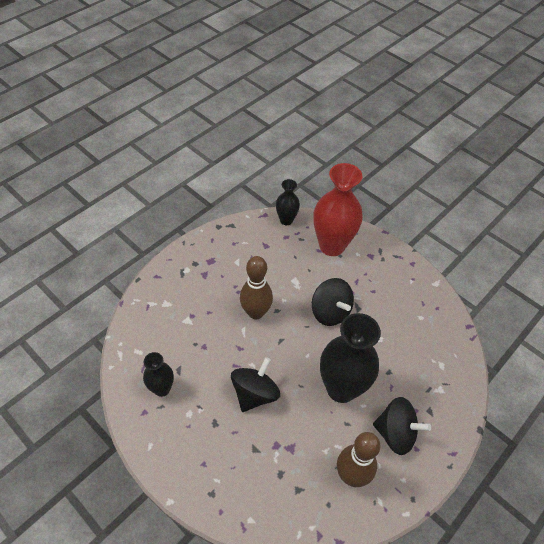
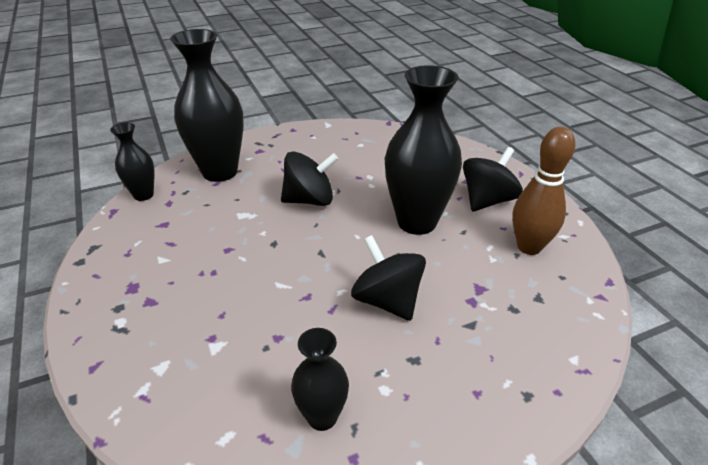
camera: 65 degrees left, 15 degrees down
brown bowling pin [240,256,273,319] -> none
red vase [313,163,363,256] -> black vase [170,29,244,182]

